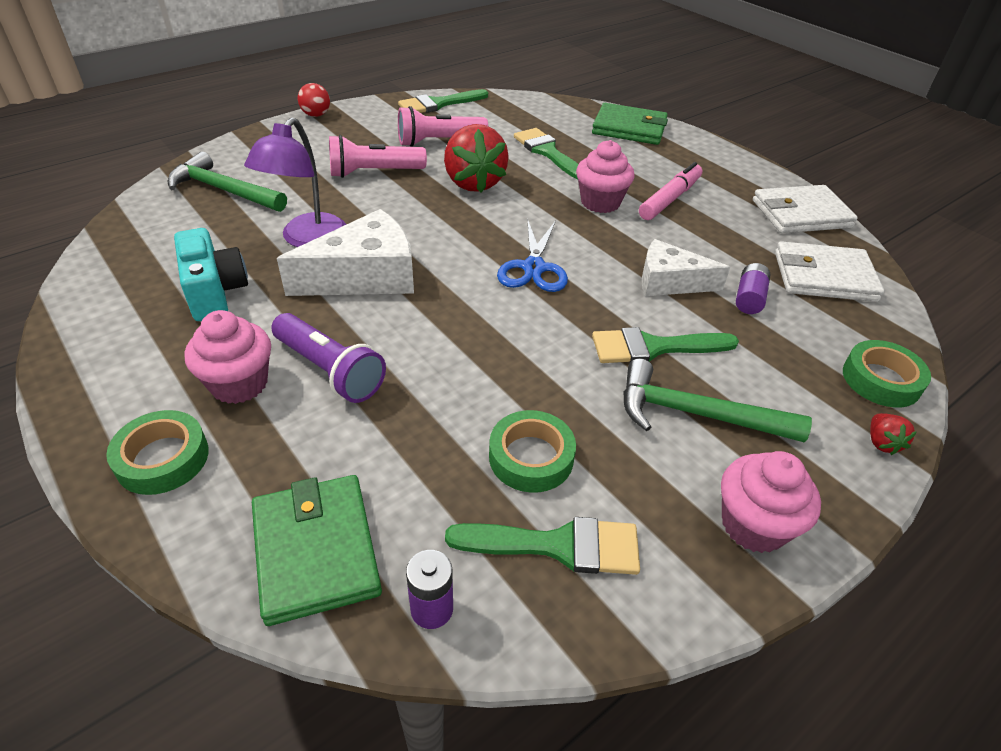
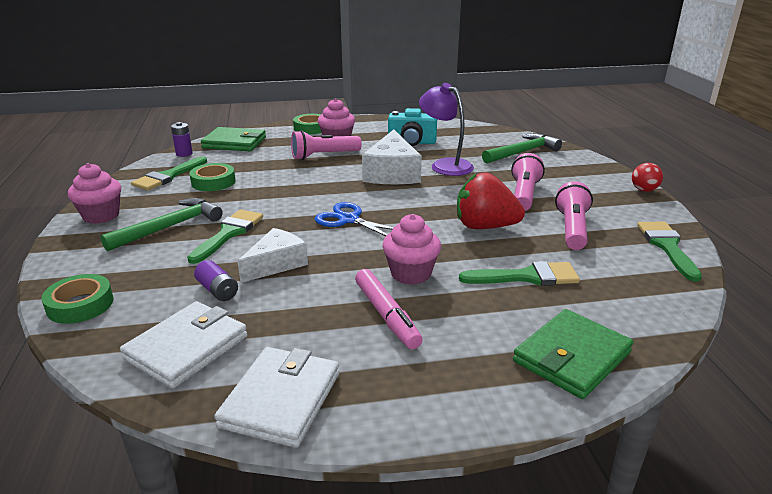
camera: 120 degrees right, 15 degrees down
purple flashlight [271,313,386,403] -> pink flashlight [291,130,361,160]
red strawberry [870,413,916,455] -> none

